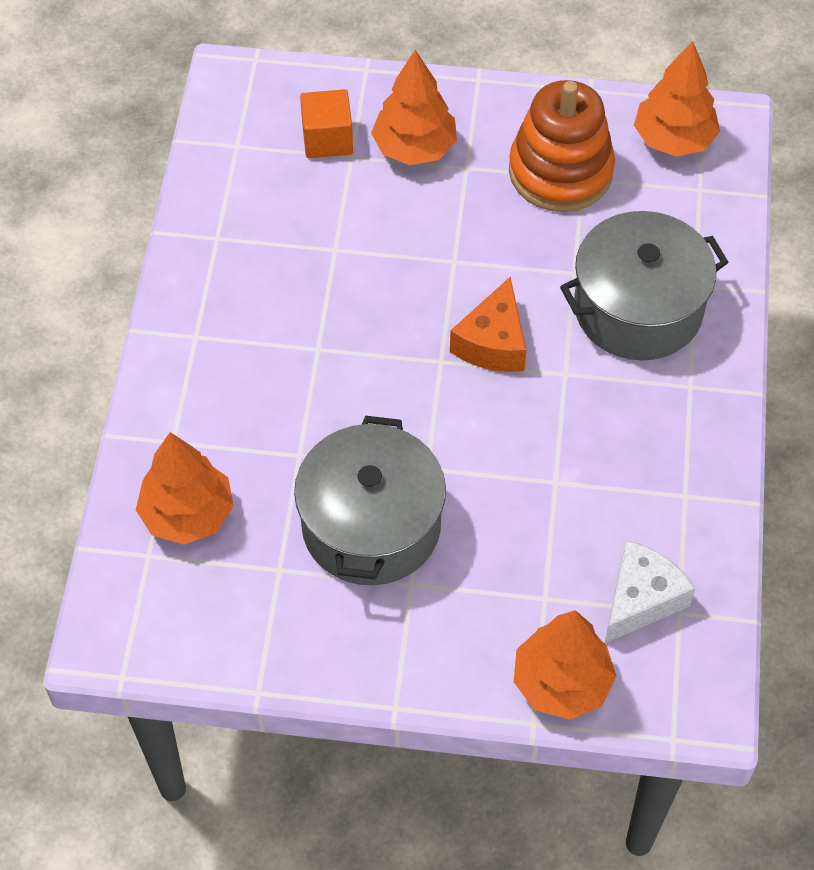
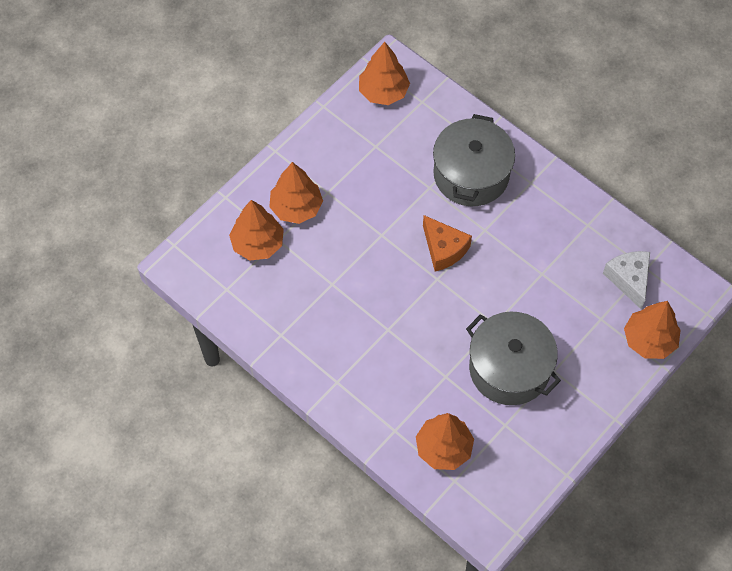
camera: 55 degrees left, 5 degrees up
orange cube [300,89,353,158] -> orange tree [229,200,284,261]
orange stacking toy [509,80,615,212] -> none

